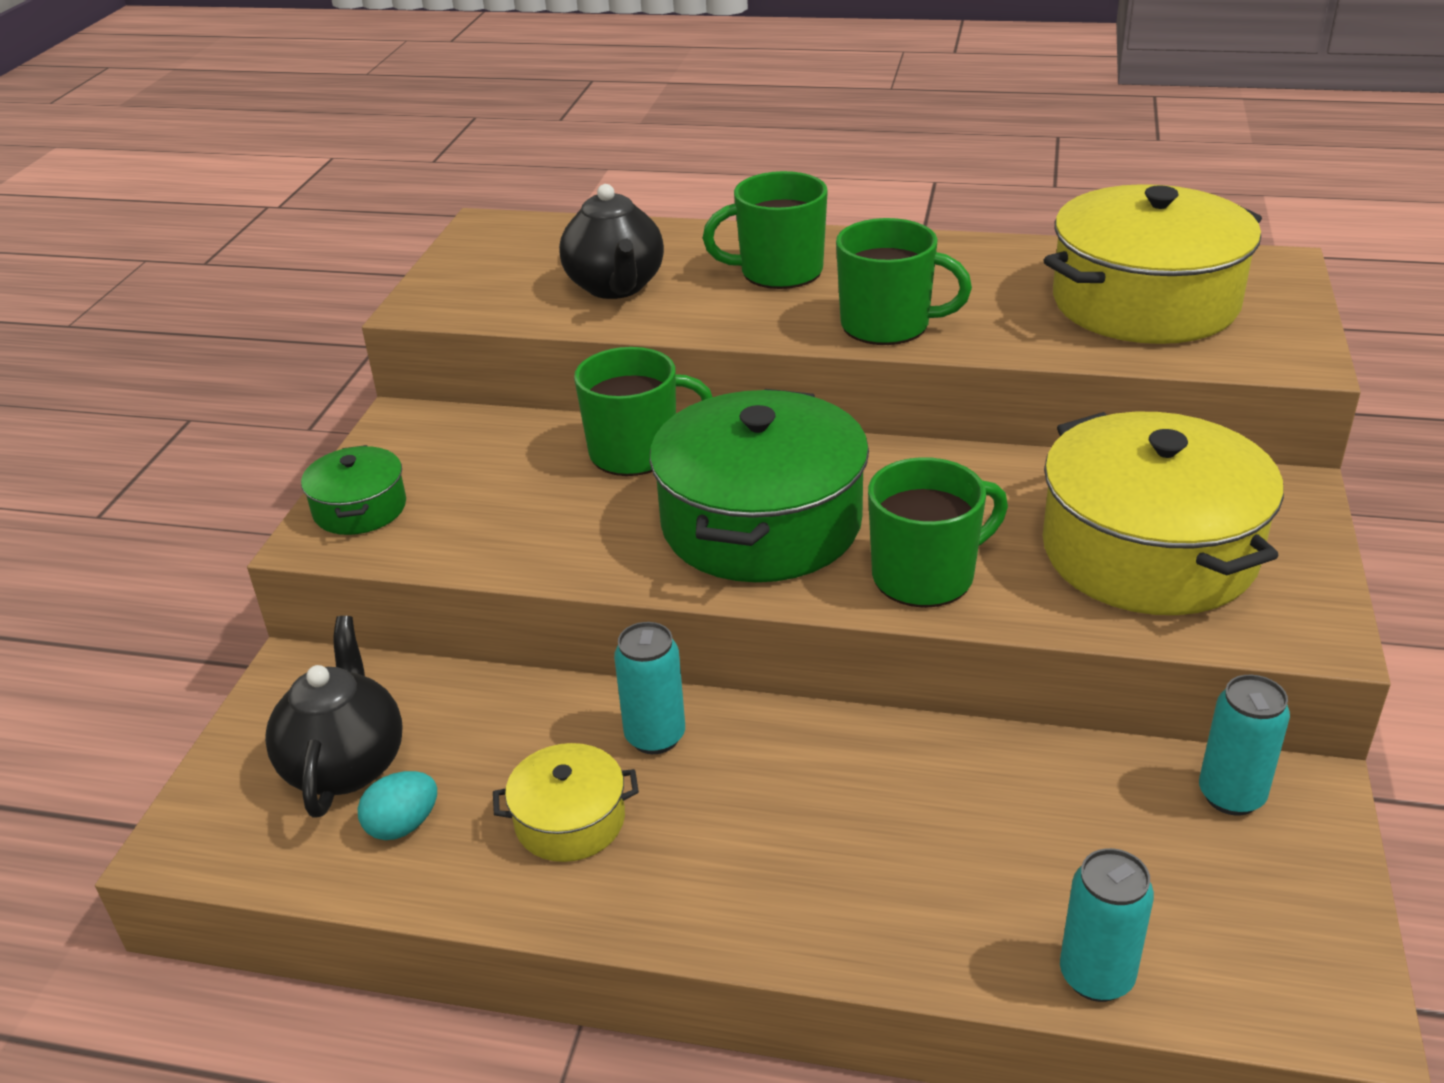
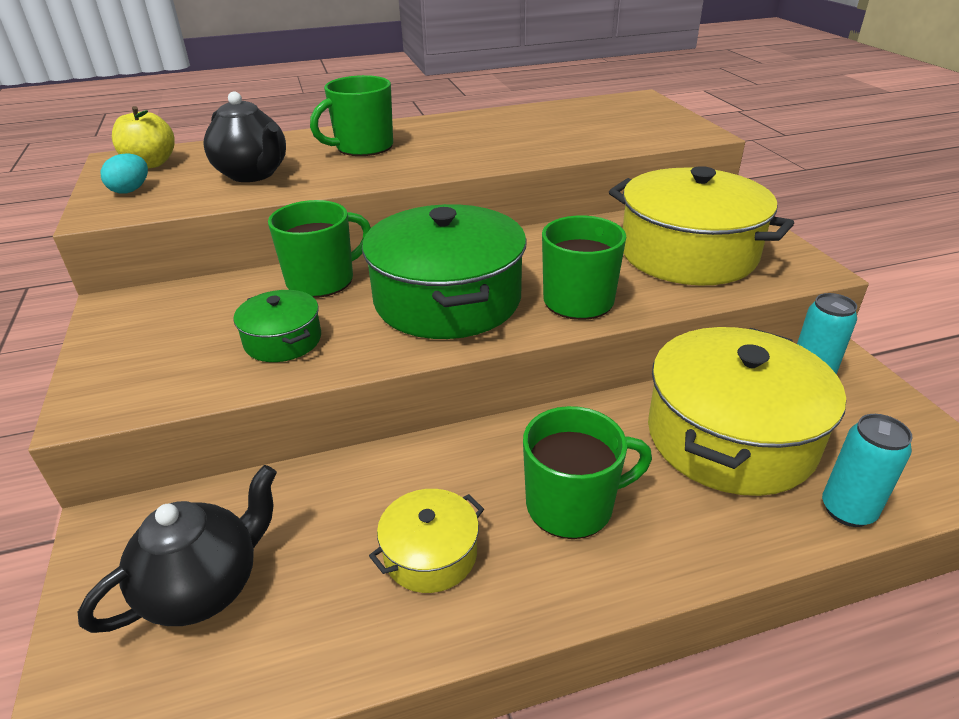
camera: 30 degrees left, 0 degrees up
black teapot [265,616,403,818] -> black teapot turned 75 degrees clockwise [78,465,277,633]
green pot [301,445,406,535] -> green pot moved to [233,290,321,362]
turquoise egg [358,771,437,840] -> turquoise egg moved to [101,154,148,193]
turquoise can [614,622,685,754] -> none
green mug [836,218,972,345] -> green mug moved to [523,406,652,539]
yellow pot [1044,184,1262,344] -> yellow pot moved to [648,327,846,496]
none -> yellow apple [112,106,175,168]

